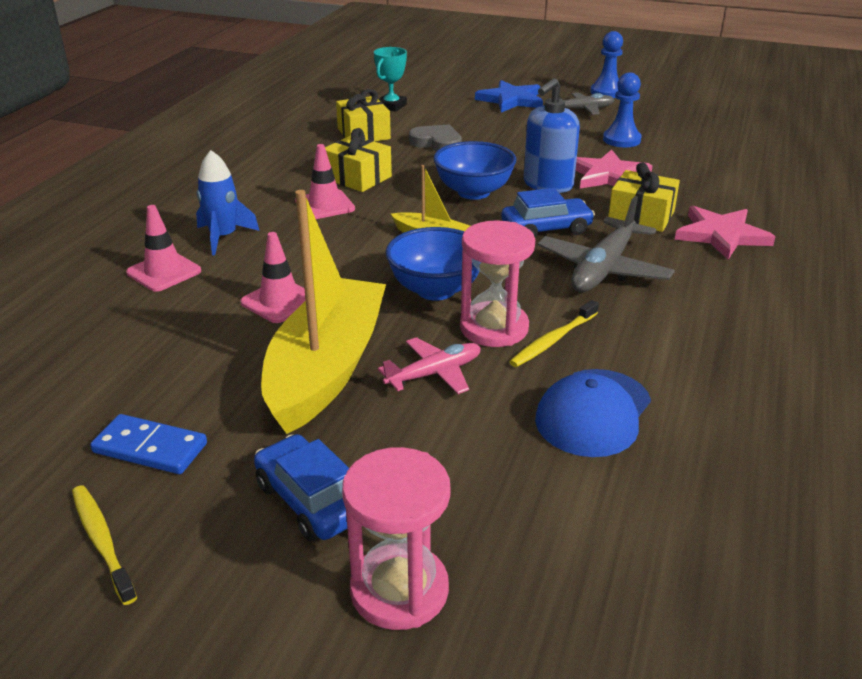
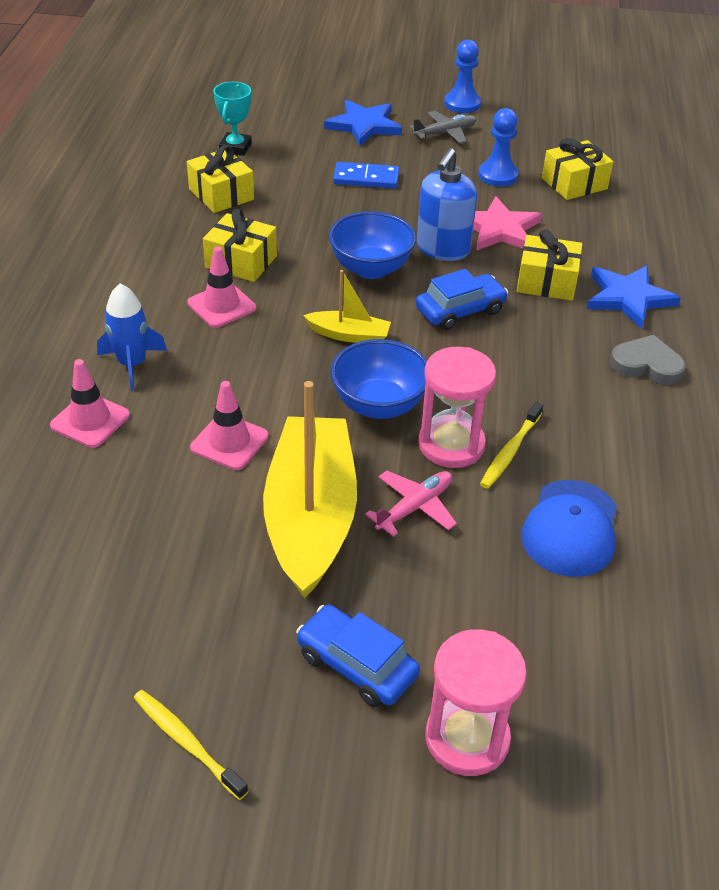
camera: 15 degrees left, 10 degrees up
blue domino [90,414,207,474] -> blue domino moved to [333,162,399,189]
grey heart [409,124,462,151] -> grey heart moved to [610,335,686,385]
grey plane [538,196,675,292] -> none
pink star [675,206,775,260] -> blue star [586,265,681,329]
none -> yellow gift [542,138,614,200]

